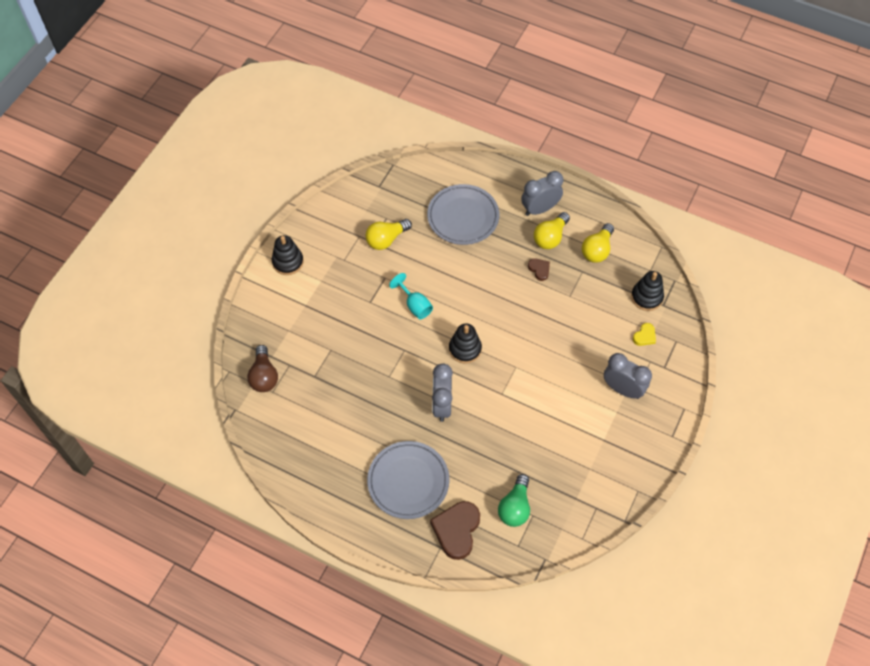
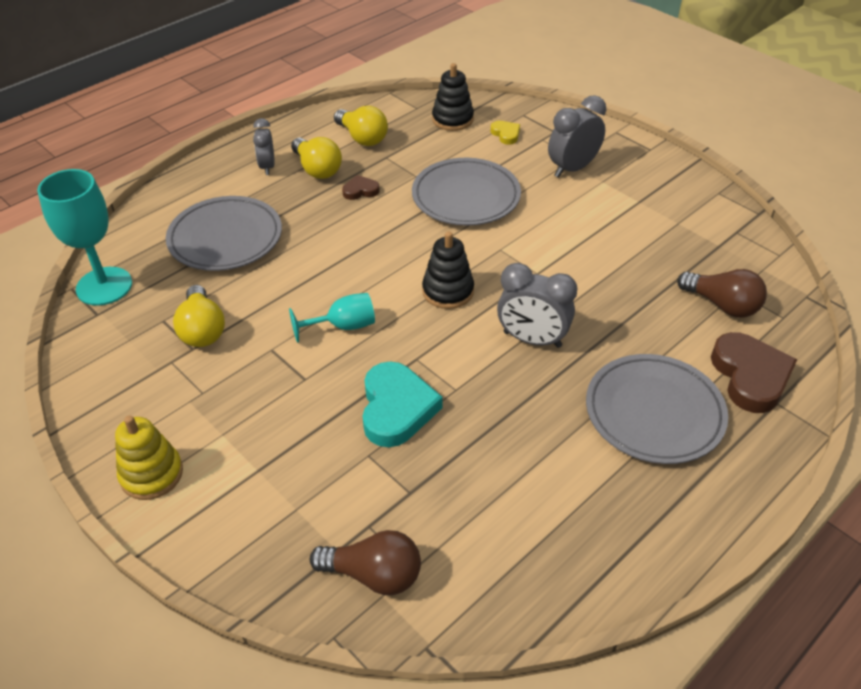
camera: 70 degrees left, 15 degrees down
black stacking toy [272,235,304,275] -> yellow stacking toy [115,415,183,500]
brown heart [430,501,480,560] -> brown heart turned 135 degrees counterclockwise [711,332,797,413]
green light bulb [498,474,530,527] -> brown light bulb [677,269,767,318]
grey clock [521,171,563,216] -> grey clock [253,118,275,175], size x0.65
none -> turquoise goblet [37,169,132,306]
none -> turquoise heart [362,361,443,447]
none -> grey plate [412,158,521,226]

